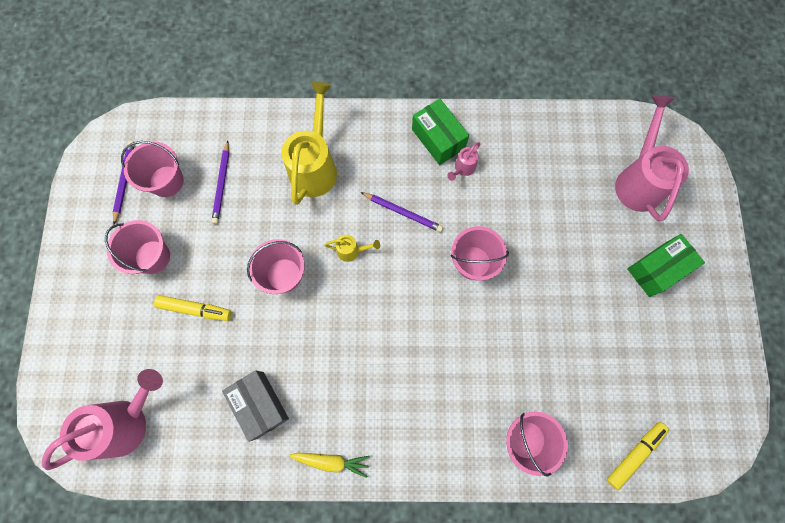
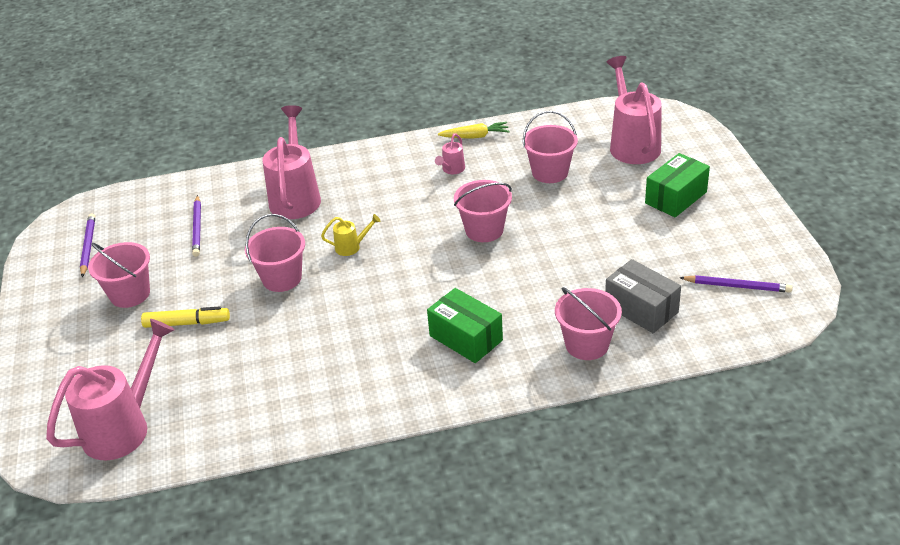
camera: 10 degrees left, 35 degrees down
pink bucket [121,141,184,197] -> pink bucket moved to [523,111,578,183]
grey box [222,370,289,442] -> grey box moved to [605,259,681,333]
yellow watering can [282,81,337,205] -> pink watering can [263,105,321,219]
yellow carrot [289,453,370,478] -> yellow carrot moved to [438,122,510,139]
purple pencil [361,192,443,232] -> purple pencil moved to [680,275,793,293]
green box [412,98,469,165] -> green box moved to [427,288,503,363]
yellow marker [607,422,669,490] -> none

